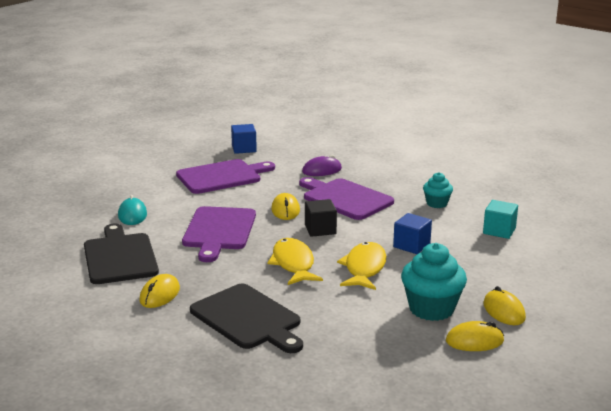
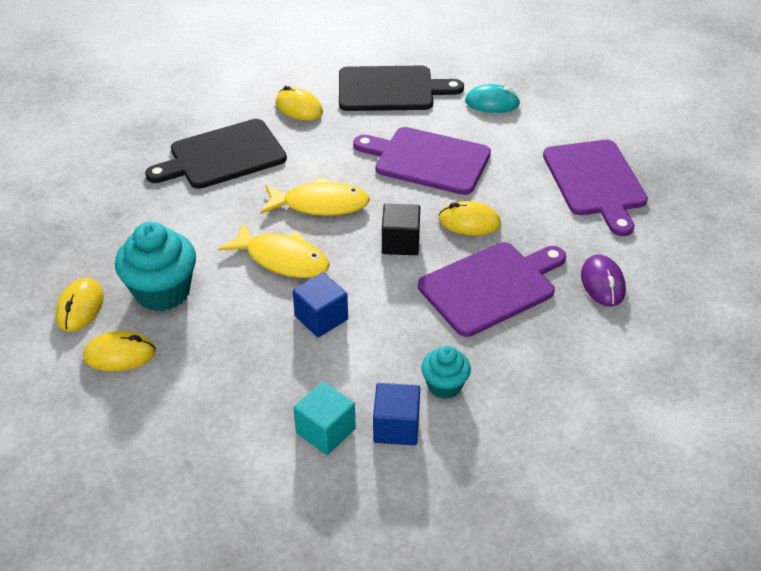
camera: 105 degrees right, 20 degrees up
blue cube [231,124,257,154] -> blue cube moved to [373,383,420,446]

